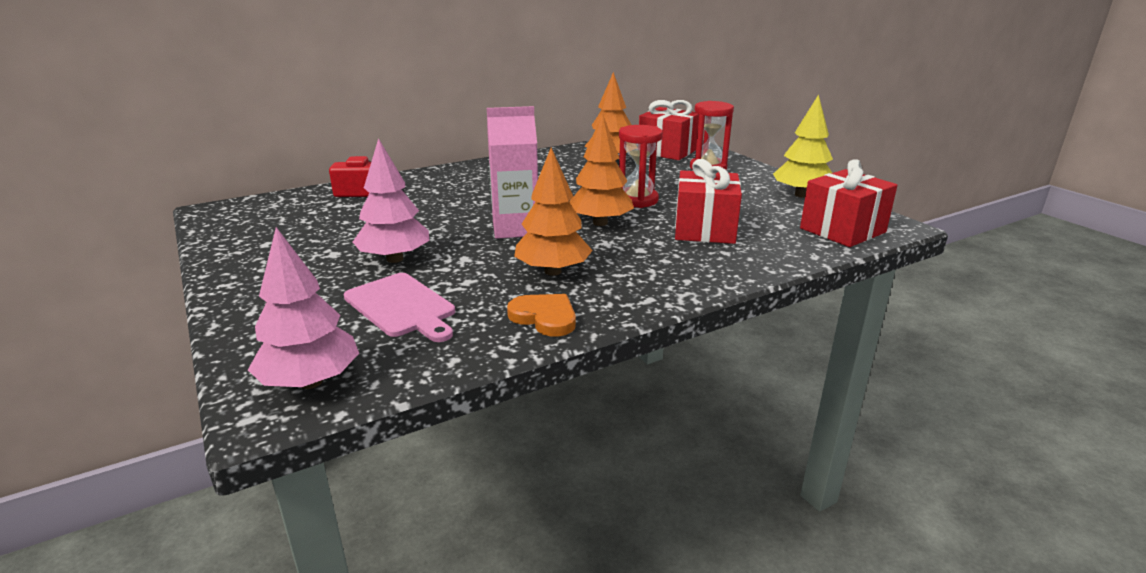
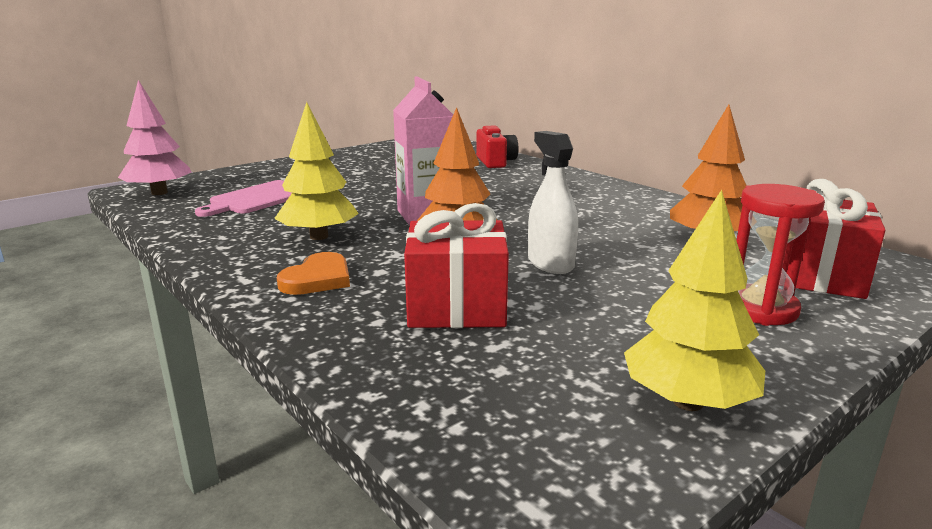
camera: 80 degrees right, 5 degrees down
pink tree [353,138,429,263] -> none
orange heart [507,294,576,337] -> orange heart moved to [277,252,350,295]
orange tree [514,148,593,276] -> yellow tree [274,102,359,240]
red hourglass [619,125,663,208] -> white spray bottle [528,131,578,274]
red gift [800,159,898,247] -> none

